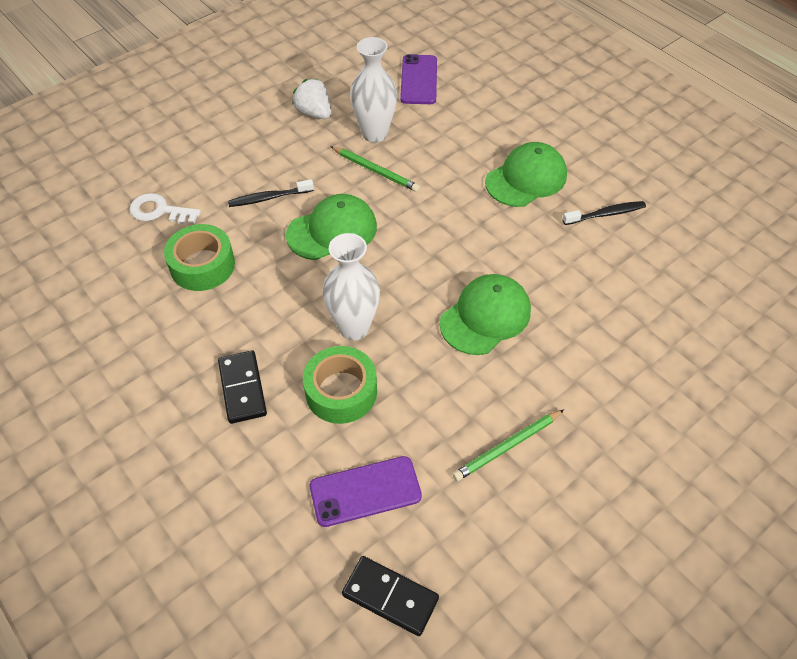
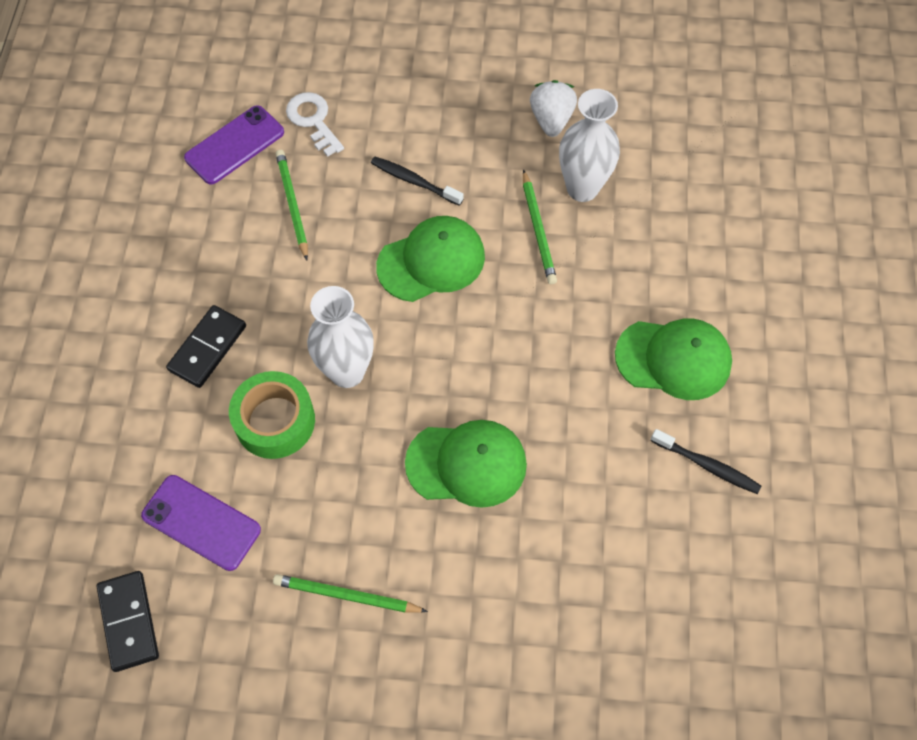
camera: 45 degrees right, 10 degrees up
green tape [164,224,235,291] -> green pencil [276,150,308,260]
green cap [286,194,377,260] -> green cap turned 45 degrees counterclockwise [376,216,485,302]
purple phone [400,54,437,104] -> purple phone moved to [184,105,284,185]

